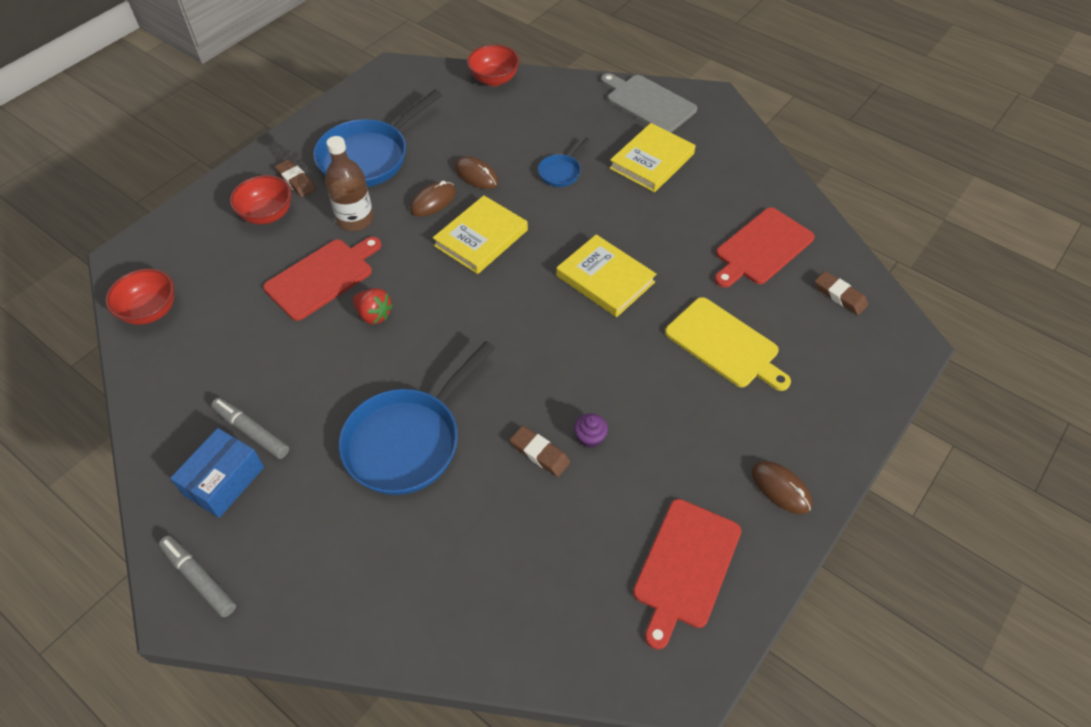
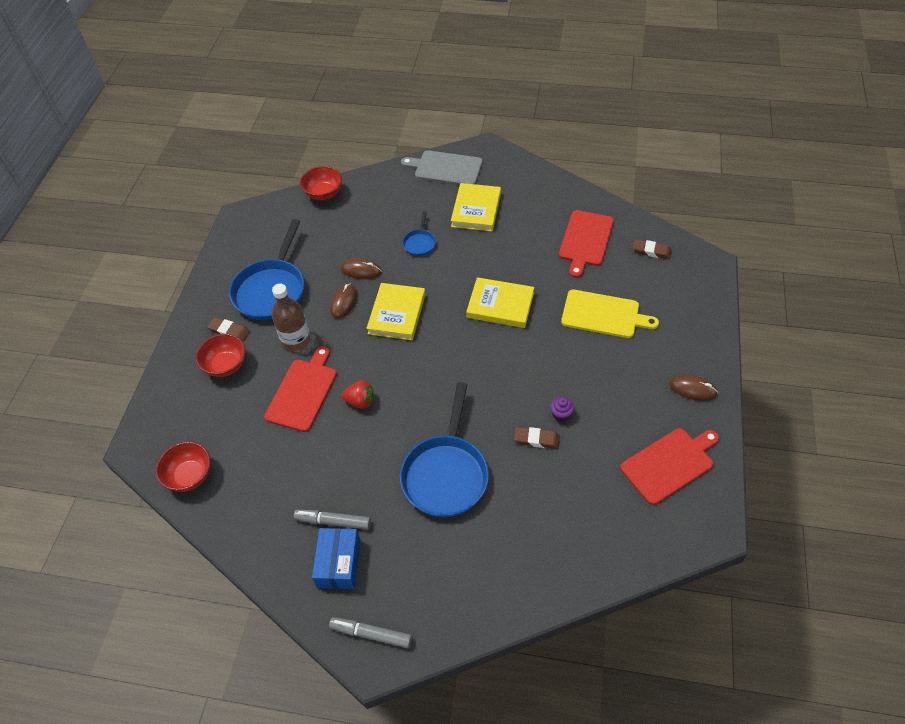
camera: 25 degrees left, 0 degrees up
red cutting board [633,499,741,650] -> red cutting board turned 120 degrees counterclockwise [620,428,719,505]

